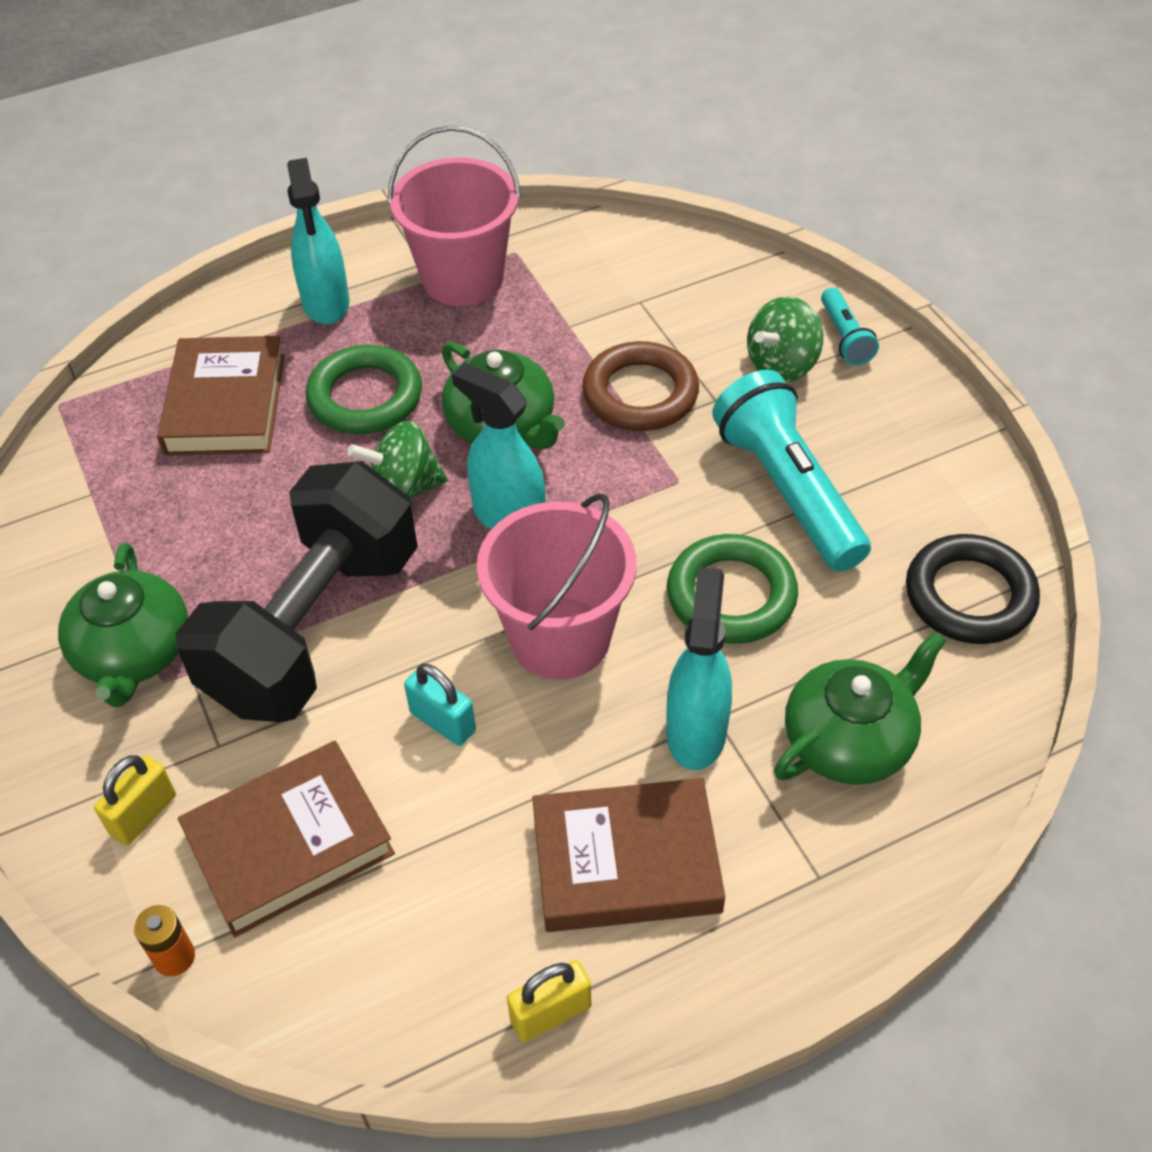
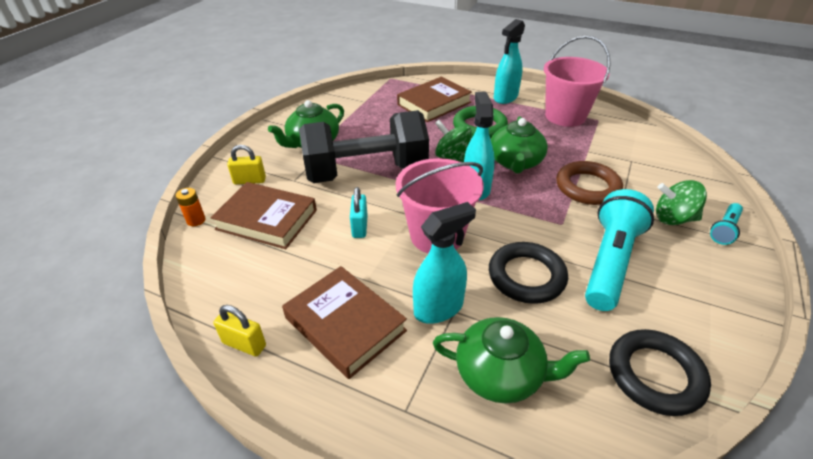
camera: 50 degrees right, 10 degrees down
green ring [667,534,798,644] -> black ring [489,242,568,304]

